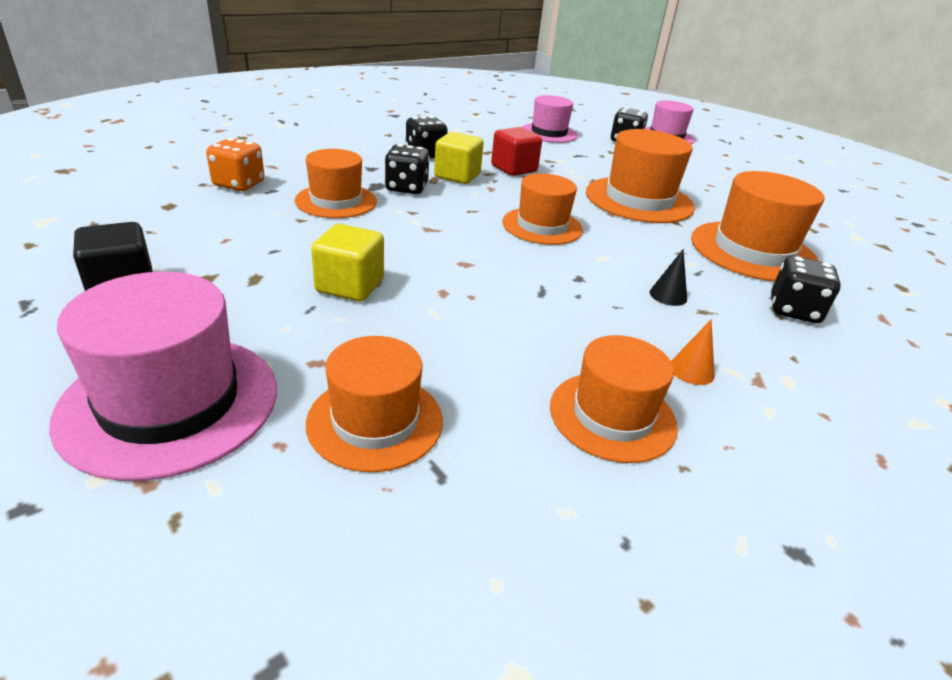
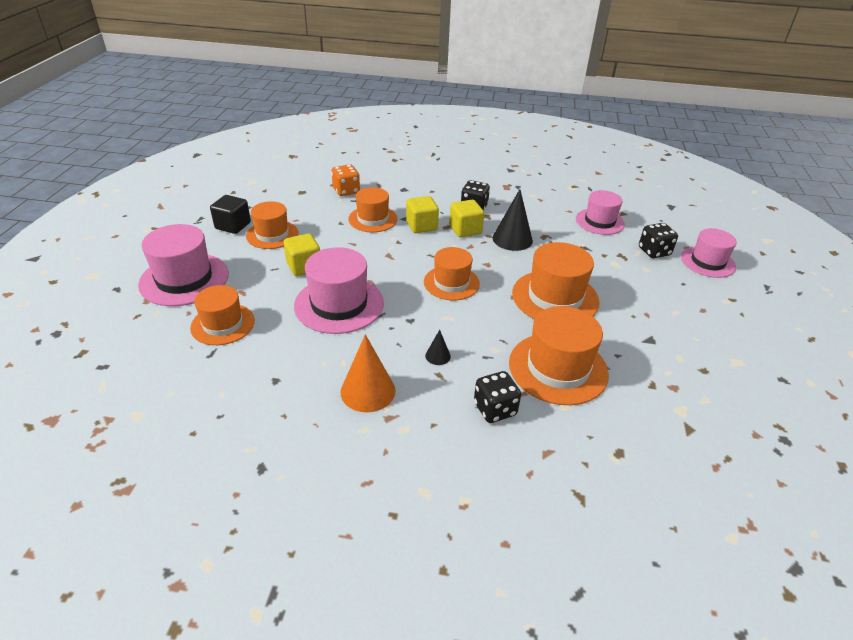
camera: 50 degrees right, 5 degrees up
black dice [385,144,430,194] -> yellow cube [406,196,439,233]
red cube [491,127,542,176] -> black cone [492,189,533,251]
orange hat [550,335,678,463] -> orange hat moved to [246,201,298,249]
orange cone [671,319,715,385] -> orange cone [341,334,395,412], size x2.02
none -> pink hat [294,247,384,334]

